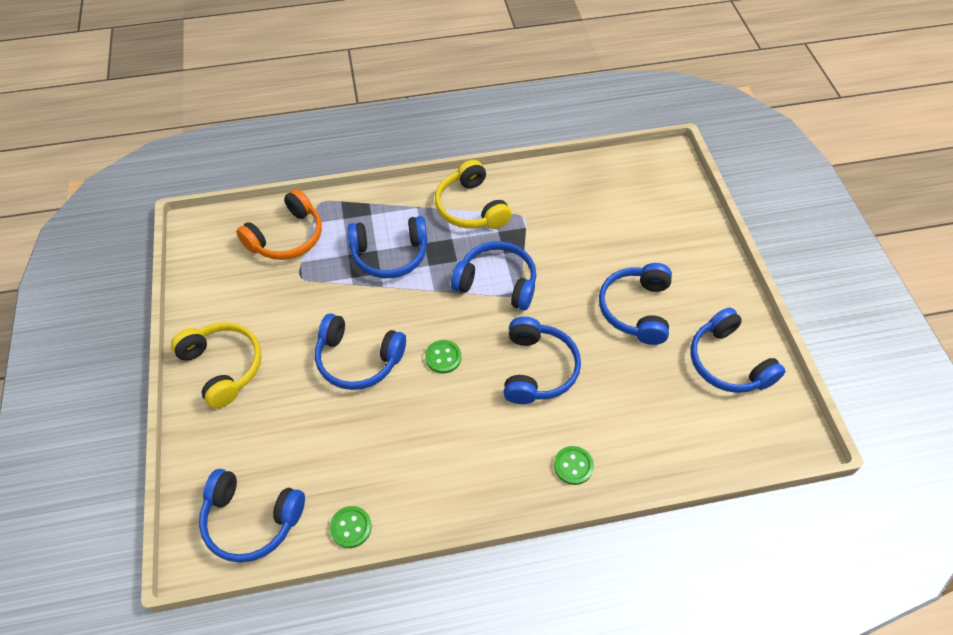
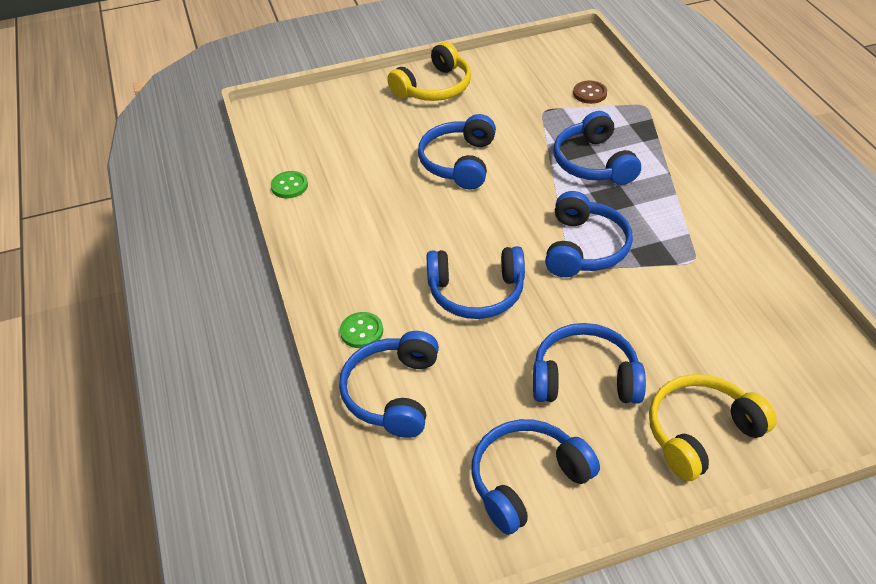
camera: 85 degrees right, 10 degrees down
blue headphones [199,469,305,563] -> blue headphones moved to [339,331,439,438]
orange headphones [236,189,322,260] -> brown button [573,80,607,104]
green button [425,340,461,374] -> none
yellow headphones [435,160,512,229] -> yellow headphones moved to [649,374,777,481]

